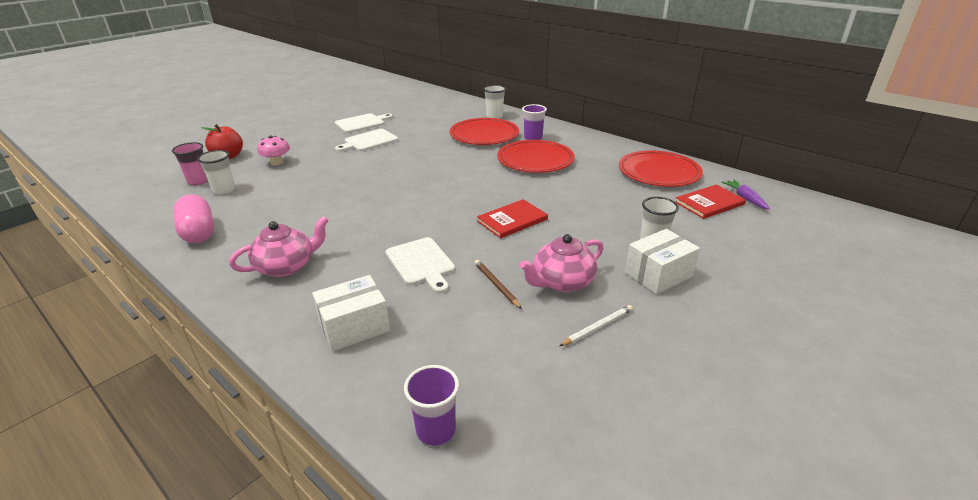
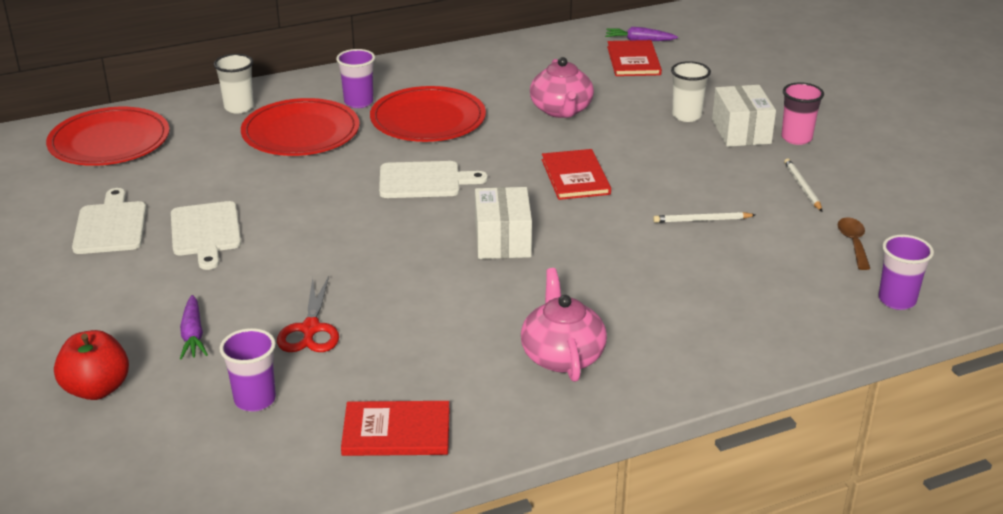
camera: 65 degrees left, 0 degrees up
pink cup [172,142,208,186] -> pink cup moved to [781,82,824,145]
pink capsule [173,194,214,243] -> red book [341,401,450,456]
white cup [197,150,235,195] -> purple cup [220,328,276,412]
pink mushroom [257,136,290,165] -> purple carrot [180,295,208,359]
white box [312,275,390,352] -> white box moved to [475,187,532,259]
white cutting board [386,237,455,294] -> white cutting board moved to [379,161,488,198]
brown pencil [474,260,522,309] -> white pencil [653,212,755,223]
pink teapot [519,234,604,292] -> pink teapot moved to [530,57,594,118]
red plate [619,151,703,187] -> red plate moved to [46,107,169,166]
none -> red scissors [277,276,339,352]
none -> brown spoon [837,217,870,270]

